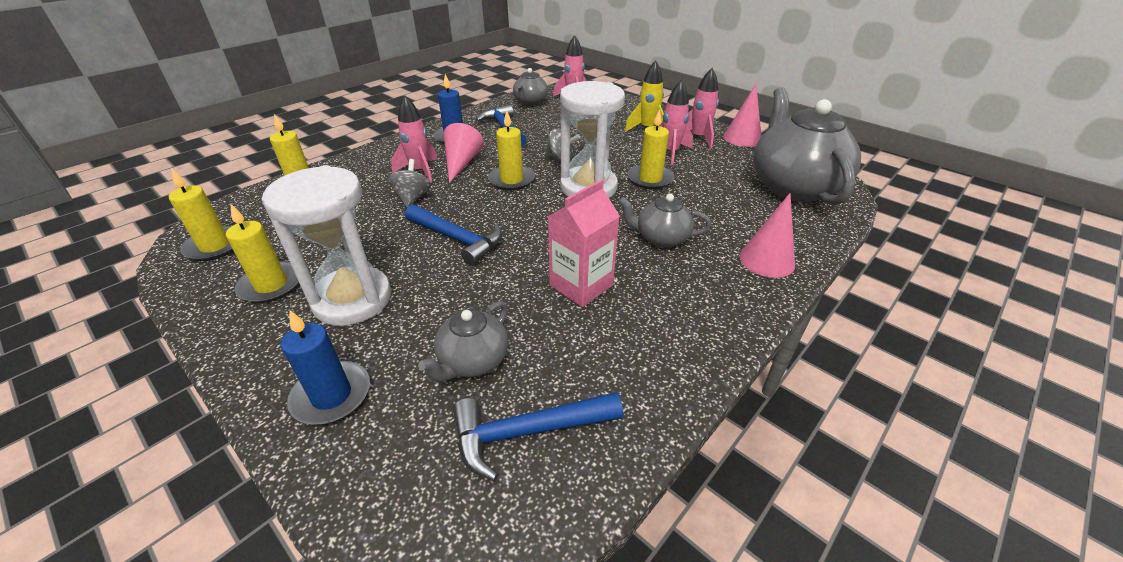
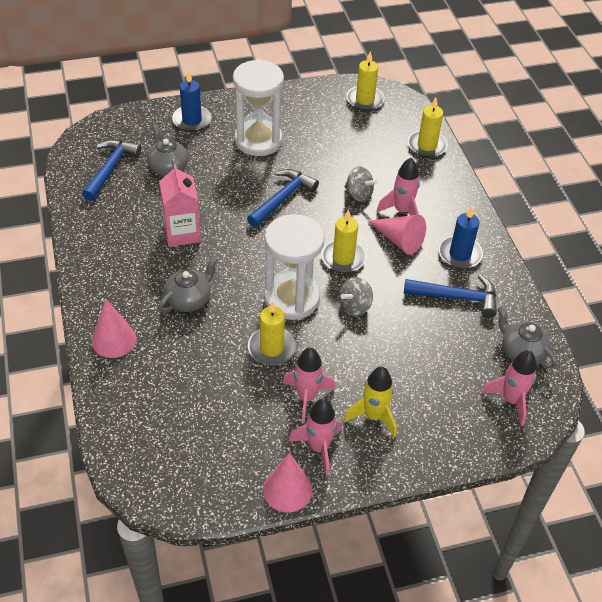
camera: 120 degrees right, 10 degrees up
yellow candle [226,203,299,303] -> none
blue hammer [405,204,502,266] -> blue hammer turned 150 degrees clockwise [247,169,319,227]
grey teapot [753,87,861,205] -> none

